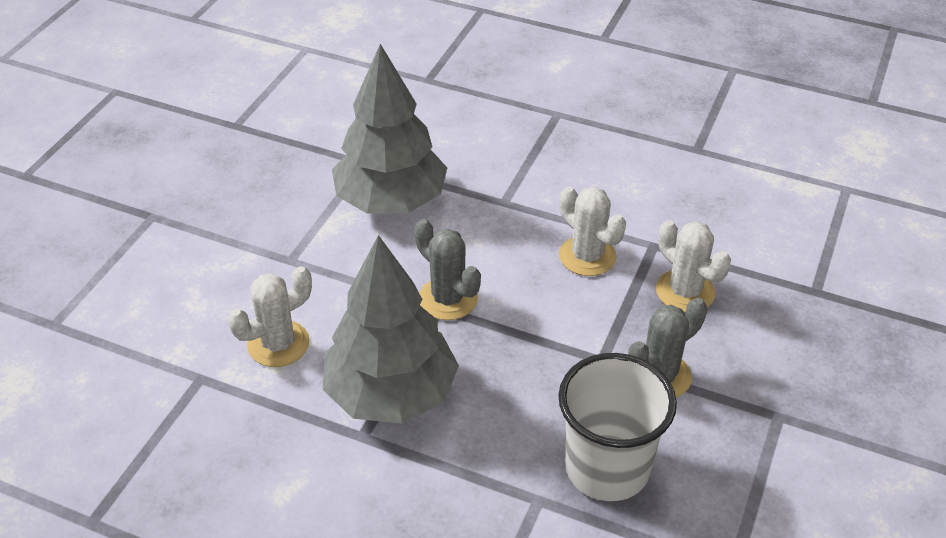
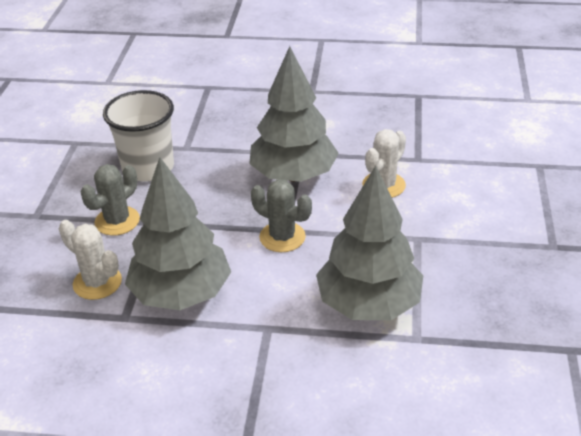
camera: 165 degrees right, 5 degrees down
white cactus [559,186,626,276] -> grey tree [125,157,231,310]

